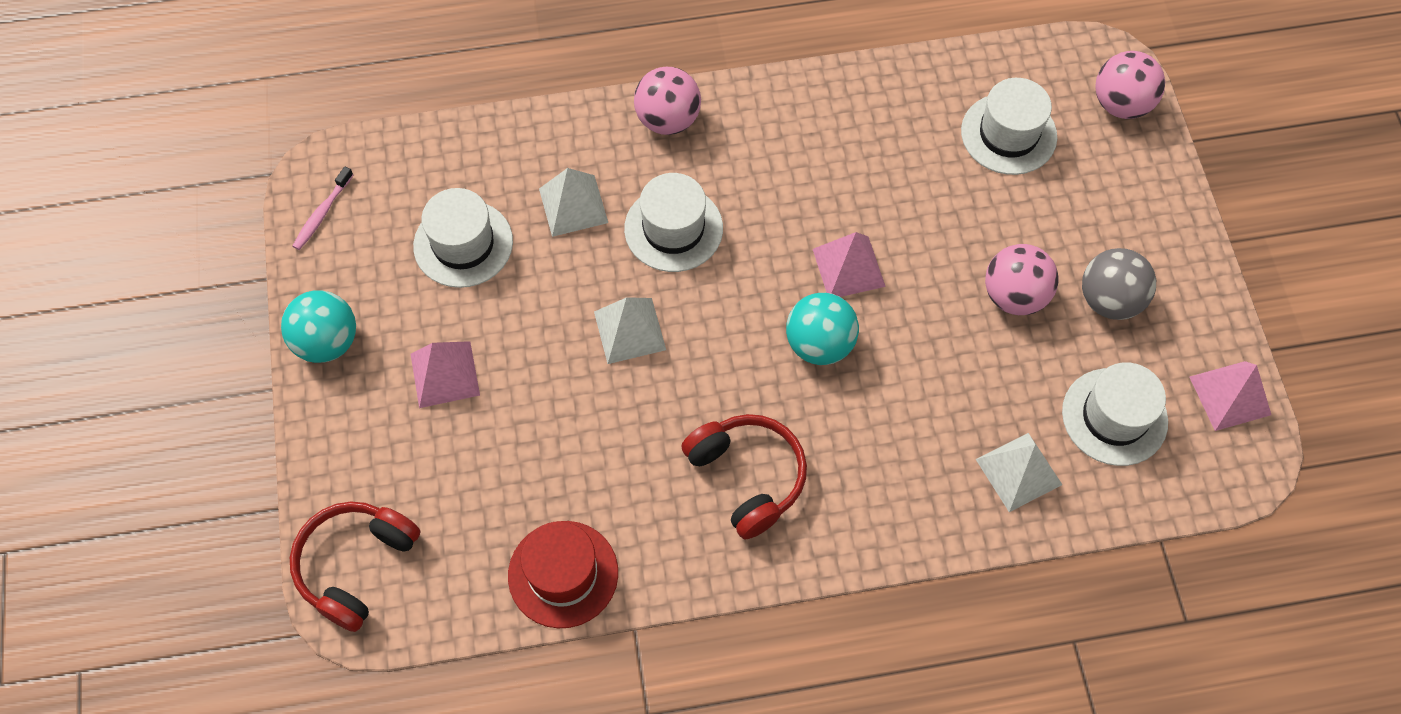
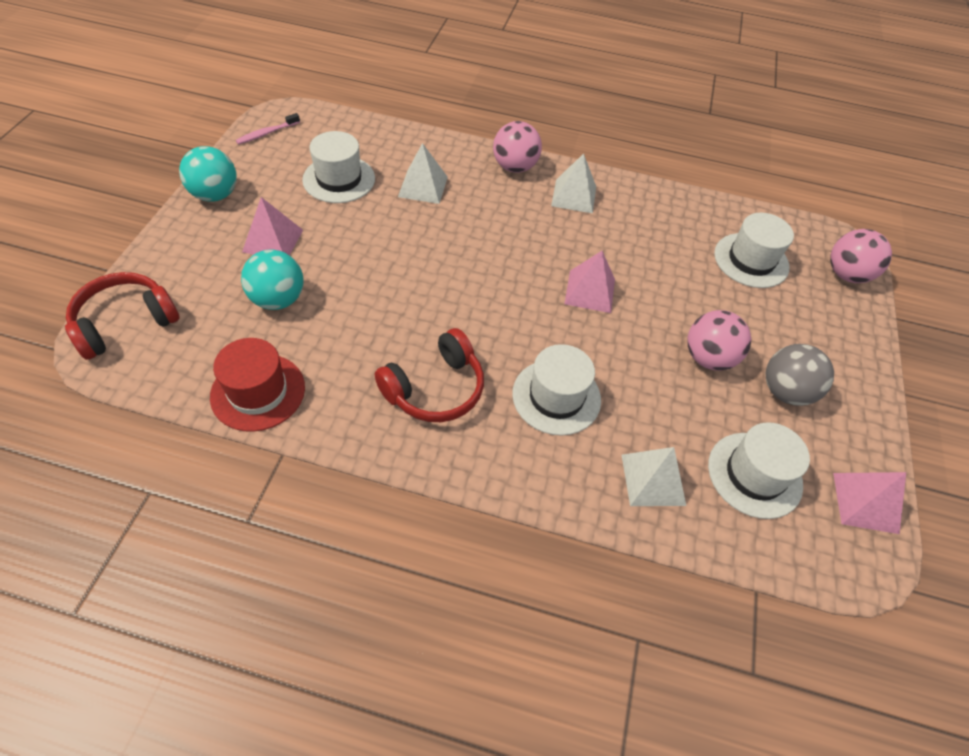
camera: 20 degrees right, 10 degrees down
white pyramid [594,297,666,364] -> white pyramid moved to [551,154,596,213]
white hat [624,173,723,272] -> white hat moved to [512,344,601,436]
red headphones [681,414,807,539] -> red headphones turned 60 degrees clockwise [375,328,484,422]
turquoise ball [786,293,859,365] -> turquoise ball moved to [241,250,304,310]

